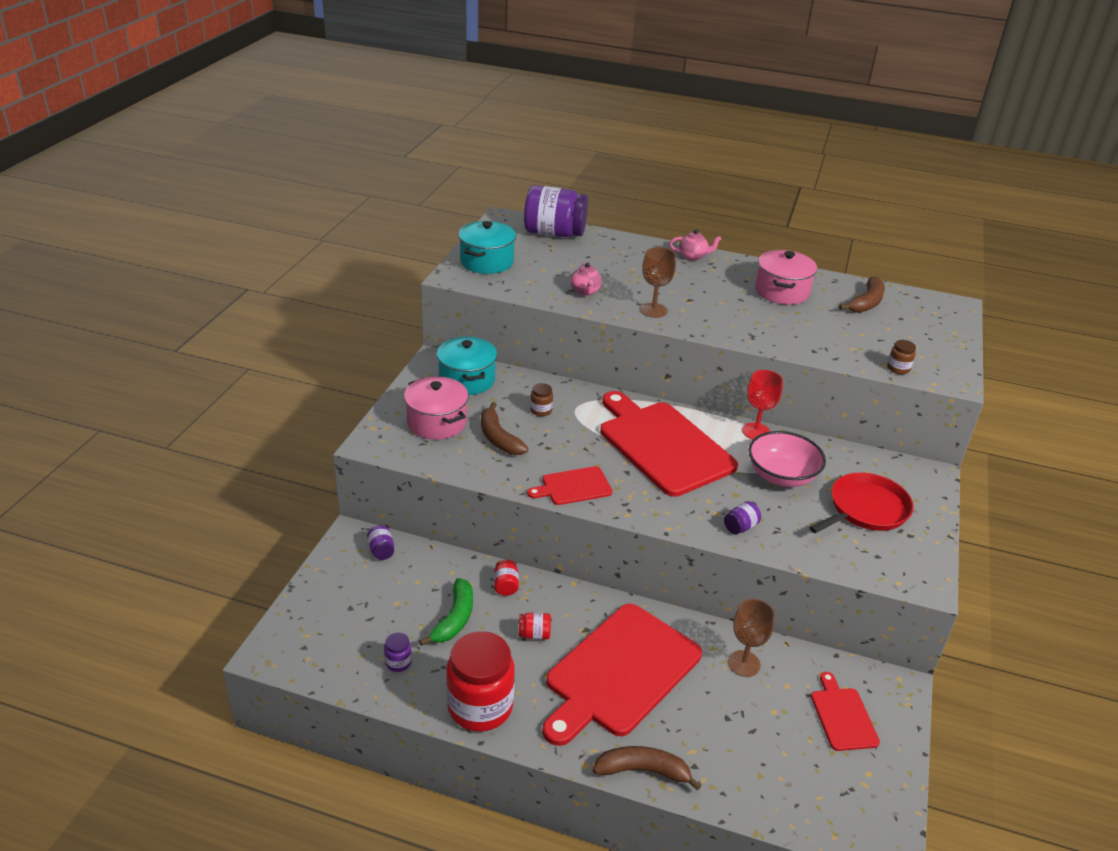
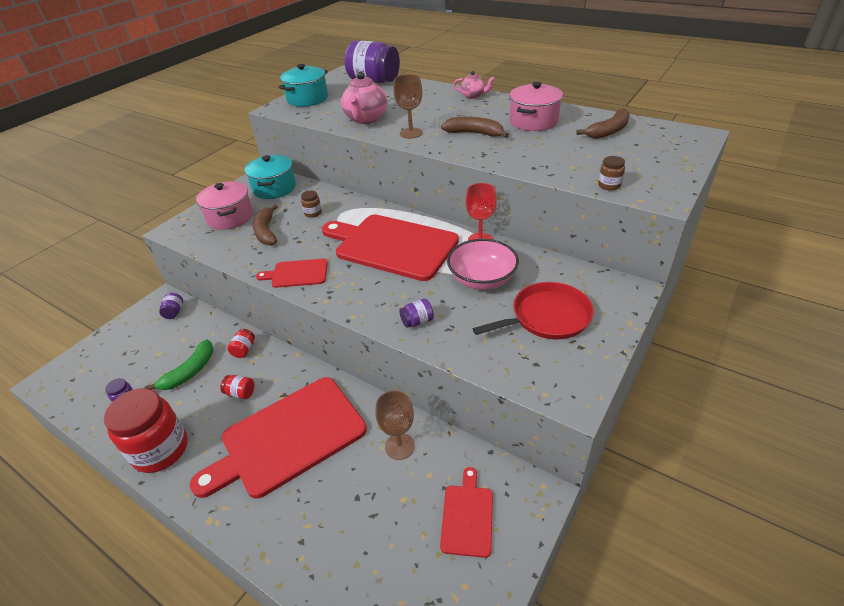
camera: 20 degrees right, 5 degrees up
pink teapot [570,262,602,296] -> pink teapot [341,72,387,124], size x1.75
brown banana [593,746,702,791] -> brown banana moved to [441,117,509,138]
red cutting board [600,391,738,497] -> red cutting board turned 45 degrees counterclockwise [322,215,459,281]

